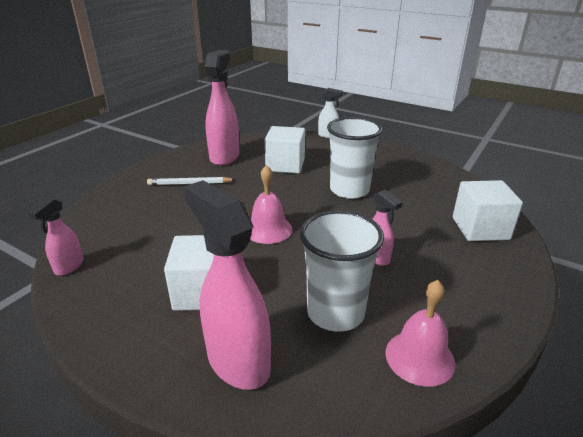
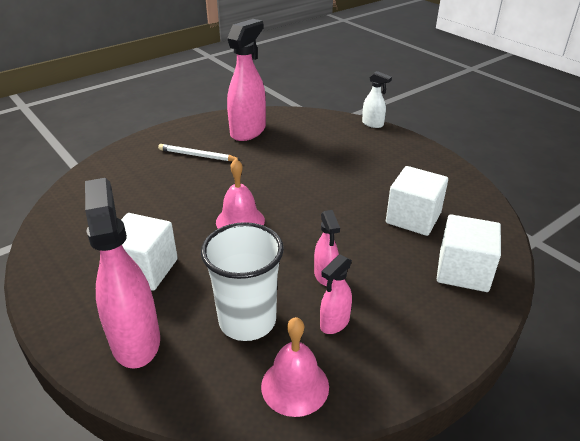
camera: 20 degrees right, 5 degrees up
pink spray bottle [29,198,84,276] -> pink spray bottle moved to [320,254,352,334]
white cube [265,126,305,174] -> white cube moved to [386,166,448,236]
white cup [327,117,383,199] -> none

